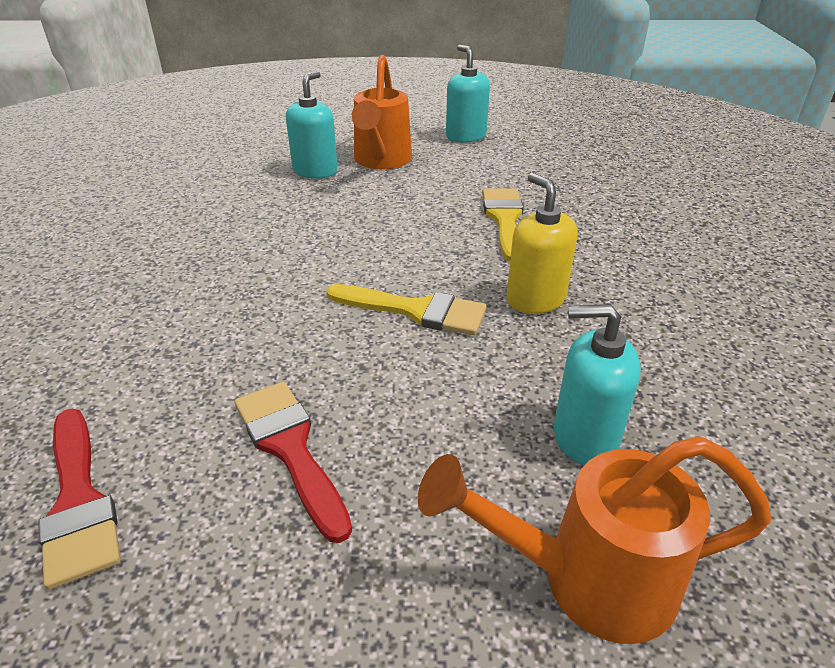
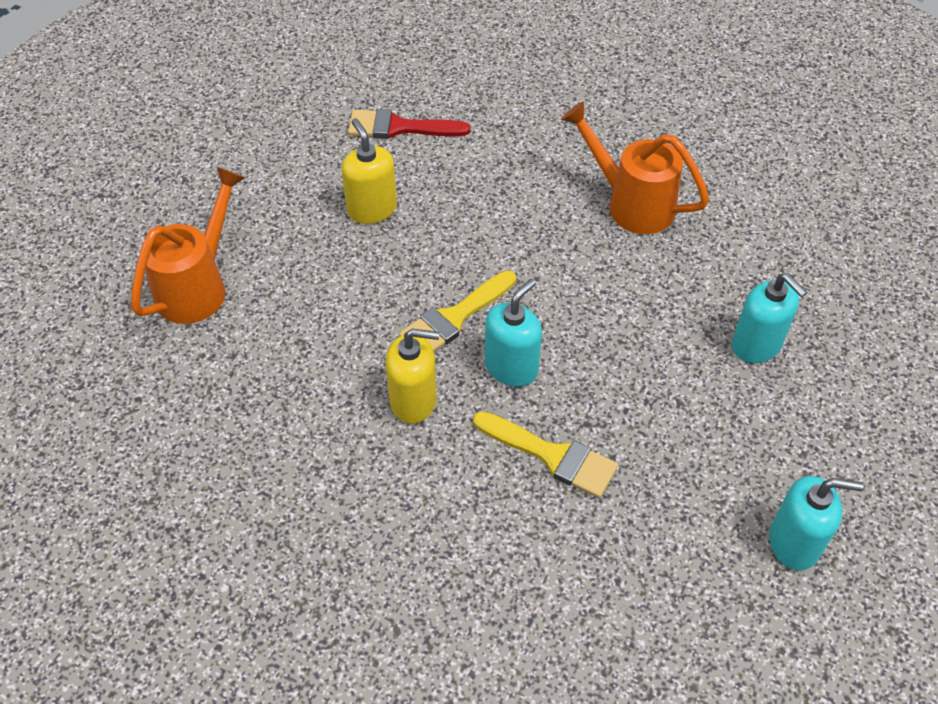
camera: 120 degrees right, 15 degrees up
red brush [235,382,352,543] -> yellow soap dispenser [342,118,397,224]
orange watering can [352,55,412,169] -> orange watering can moved to [561,101,709,234]
turquoise soap dispenser [554,304,641,465] -> turquoise soap dispenser moved to [485,279,542,387]

